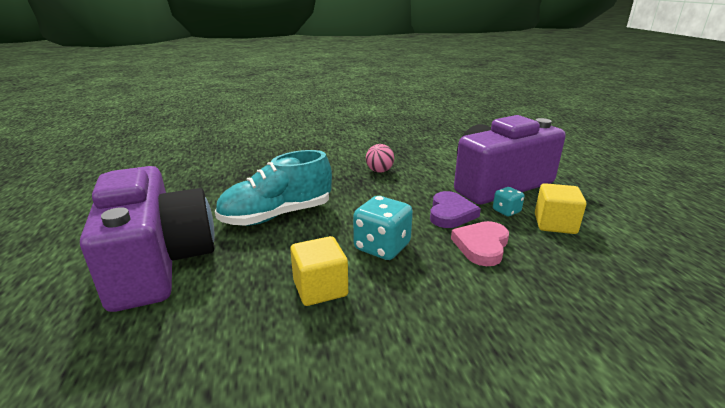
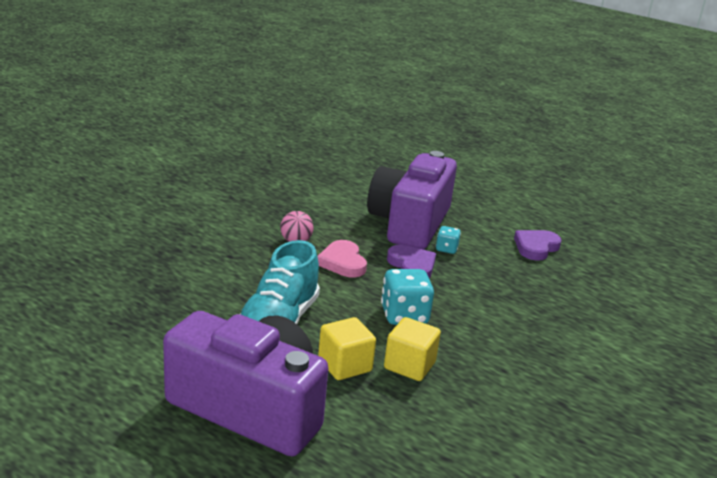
camera: 45 degrees left, 0 degrees up
pink heart [451,221,509,266] -> pink heart moved to [317,240,367,278]
yellow cube [535,183,586,234] -> yellow cube moved to [318,317,376,380]
none -> purple heart [514,230,562,261]

